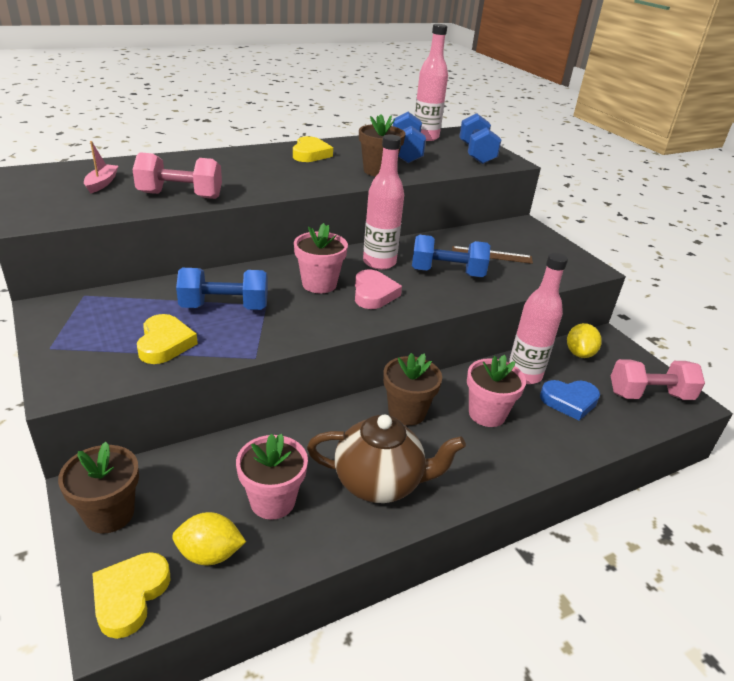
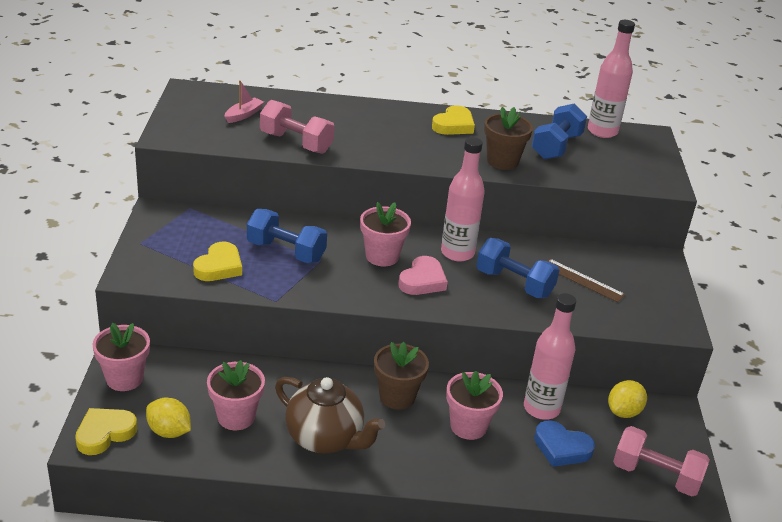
camera: 30 degrees right, 0 degrees up
brown flower pot [58,442,139,534] -> pink flower pot [93,323,150,391]
blue dumbbell [459,113,501,164] -> none

